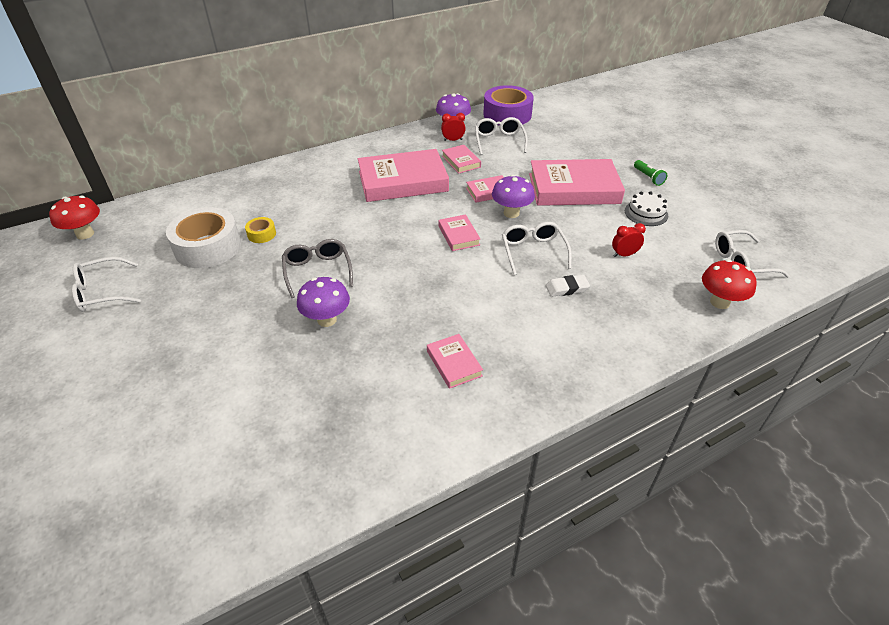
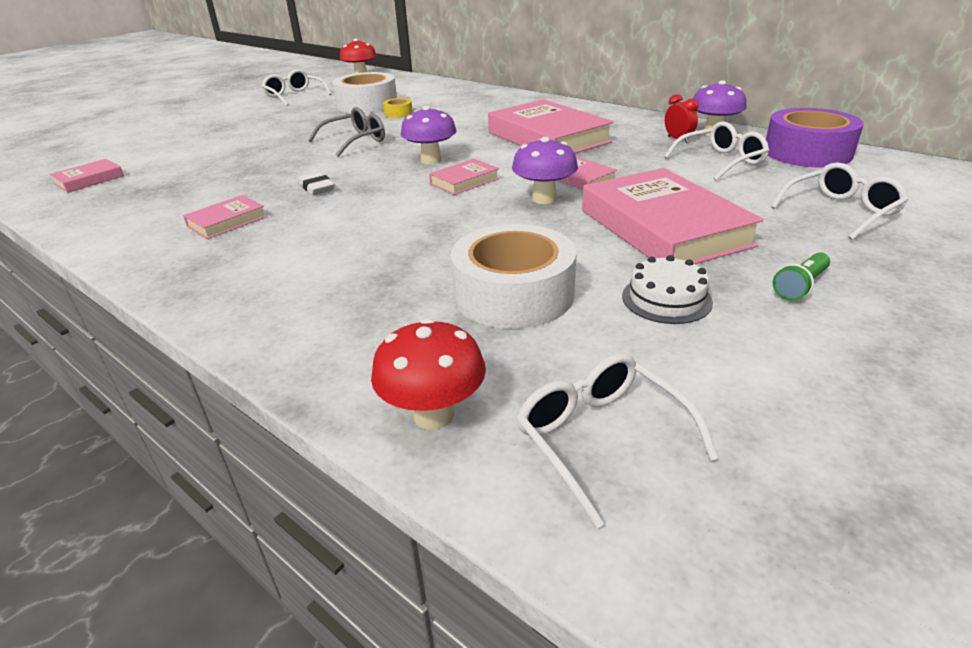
camera: 70 degrees right, 10 degrees down
purple mushroom [297,277,350,327] -> purple mushroom moved to [401,106,457,164]
pink book [442,145,481,174] -> pink book moved to [50,159,124,193]
white glasses [502,222,572,275] -> white glasses moved to [771,162,909,240]
white eraser [546,275,590,297] -> white eraser moved to [298,172,335,195]
red clock [612,223,646,257] -> white tape [451,224,577,329]

